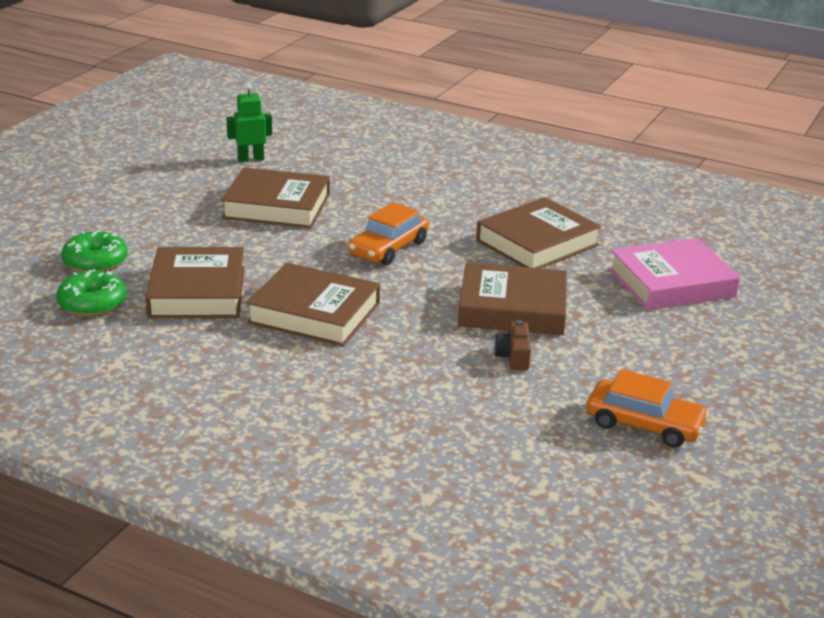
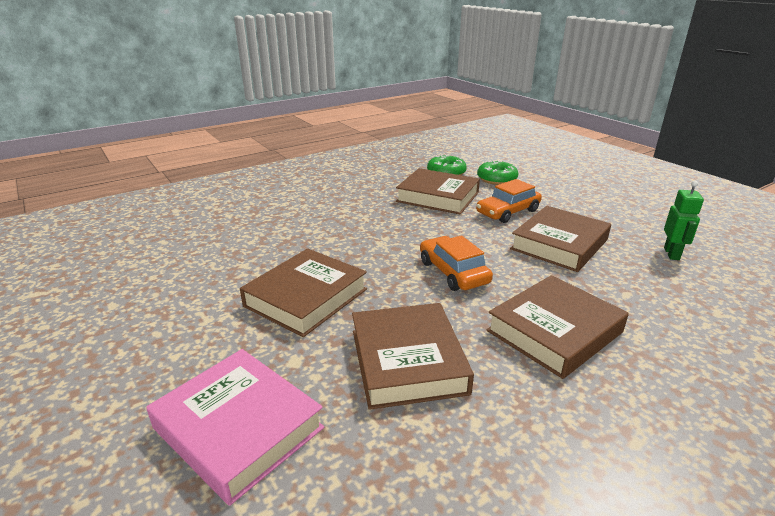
camera: 120 degrees right, 0 degrees up
brown book [246,263,380,347] -> brown book moved to [486,275,629,379]
brown camera [494,320,531,370] -> none
orange car [586,369,709,448] -> orange car moved to [476,179,542,223]
pink book [609,238,740,310] -> pink book turned 60 degrees counterclockwise [146,349,324,506]

